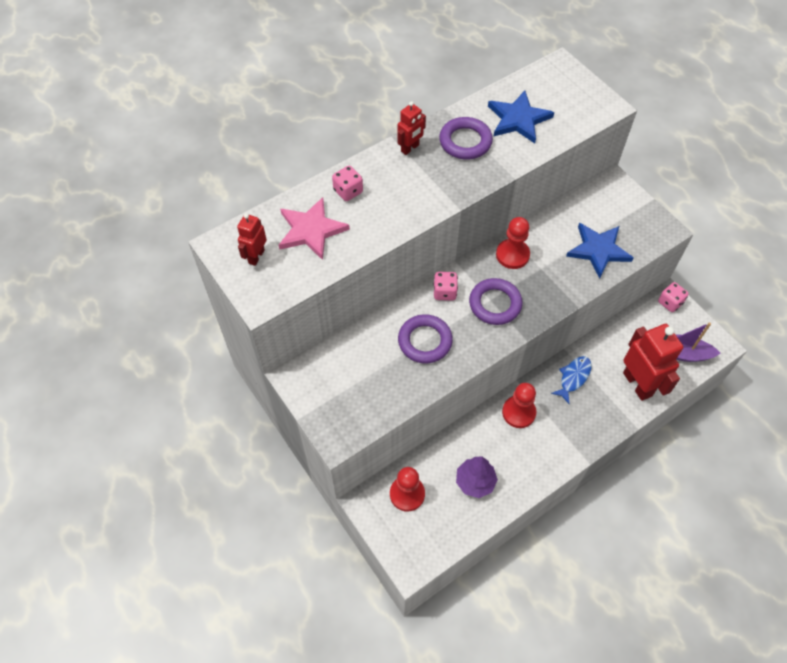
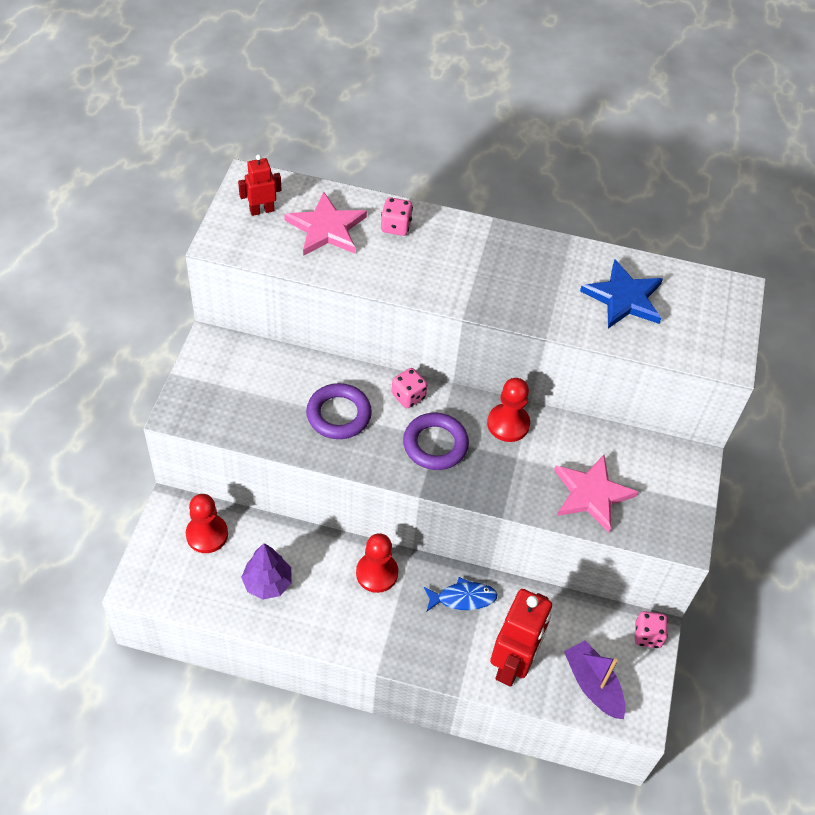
camera: 45 degrees right, 5 degrees down
red robot [398,101,426,155] -> none
purple ring [439,117,493,159] -> none
blue star [566,223,634,278] -> pink star [554,455,638,532]

